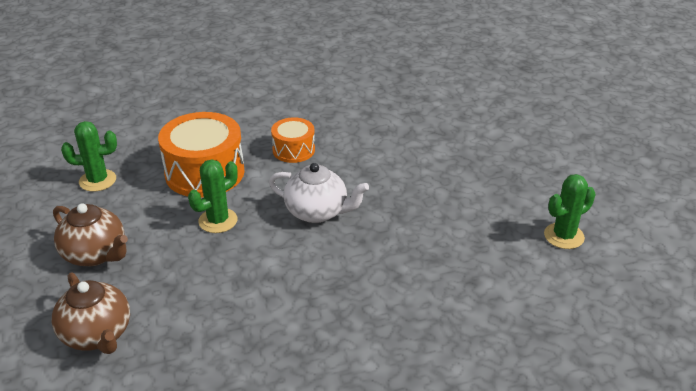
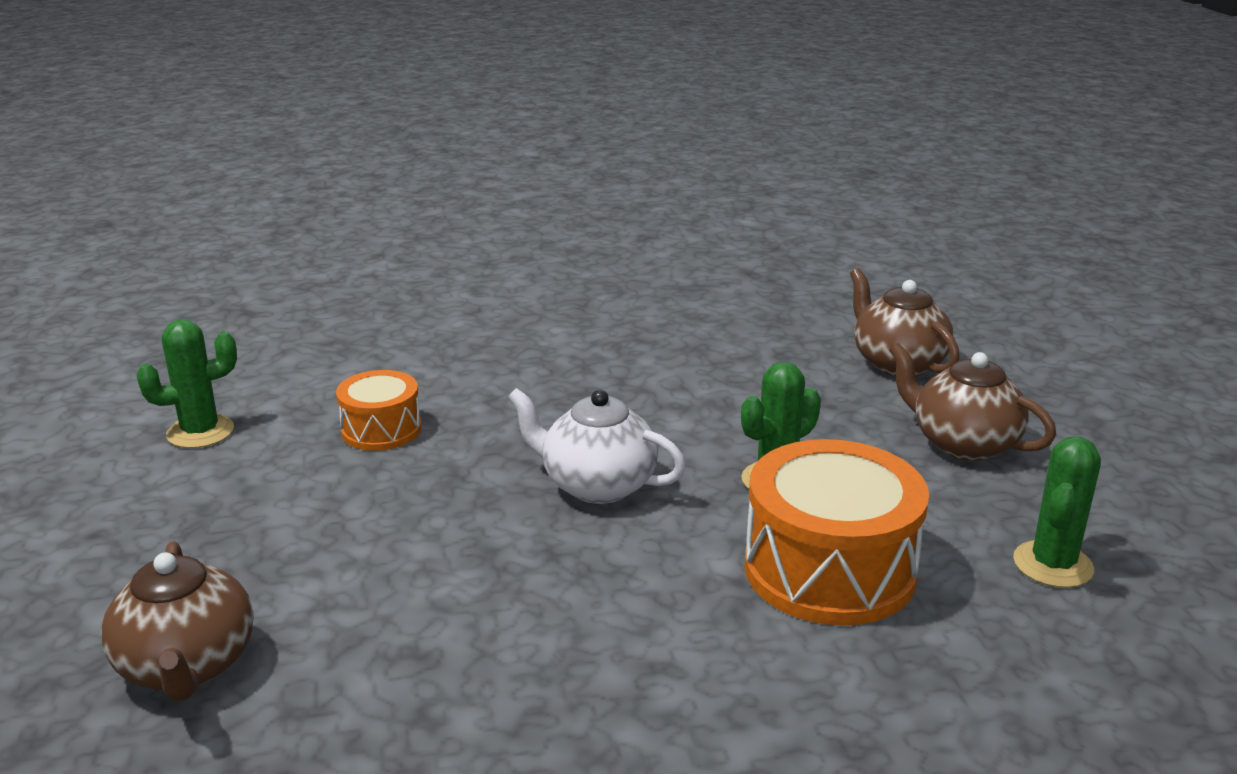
camera: 175 degrees left, 10 degrees down
green cactus [61,121,117,192] -> green cactus turned 60 degrees counterclockwise [1013,436,1101,588]
orange drum [271,117,315,163] -> orange drum moved to [336,370,422,451]
none -> brown teapot [101,541,253,701]

